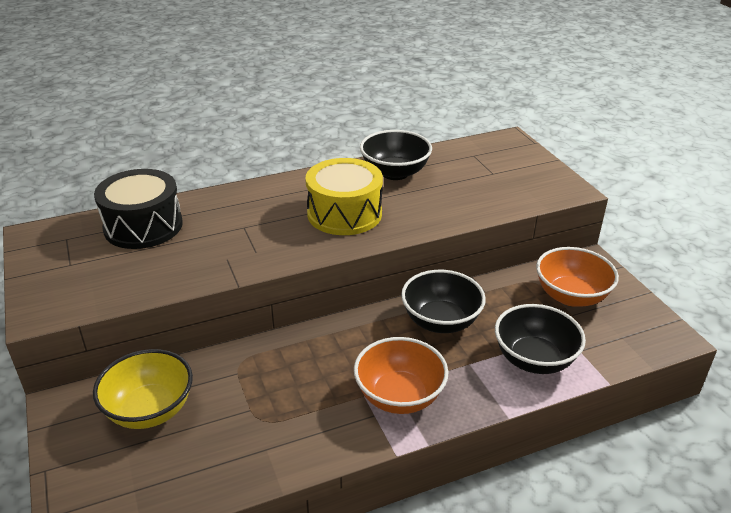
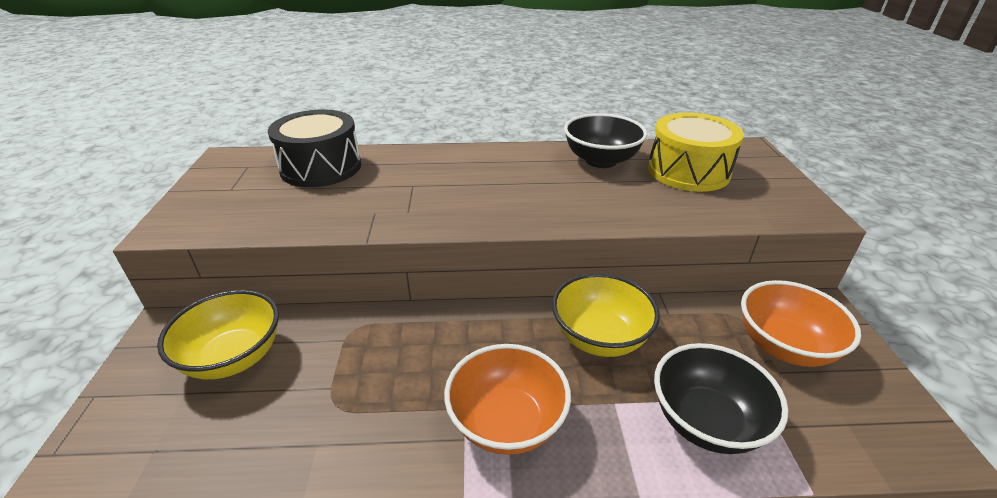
camera: 20 degrees right, 0 degrees up
yellow drum [306,158,383,235] -> yellow drum moved to [648,112,744,192]
black bowl [401,270,486,333] -> yellow bowl [552,273,660,357]

